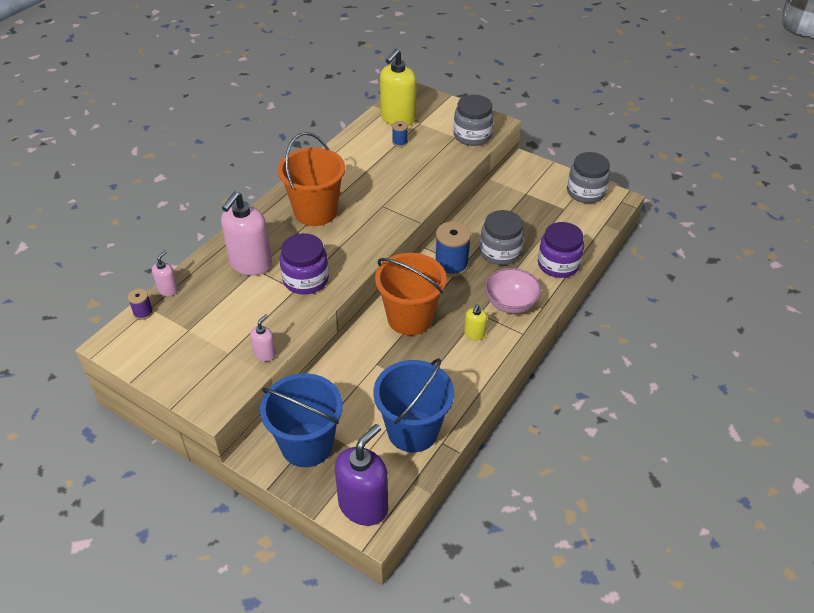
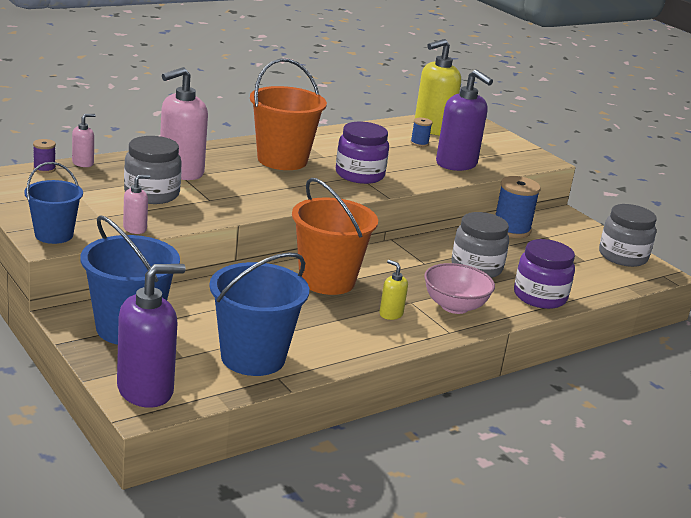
camera: 20 degrees right, 20 degrees down
purple jar [280,233,329,294] -> purple jar moved to [336,122,389,184]
blue spool [436,221,471,277] -> blue spool moved to [496,176,541,238]
grey jar [454,95,494,146] -> grey jar moved to [124,136,182,204]
yellow soap dispenser [464,304,487,340] -> yellow soap dispenser turned 90 degrees clockwise [379,260,408,320]
none -> blue bucket [24,162,83,244]
none -> purple soap dispenser [436,69,493,171]

